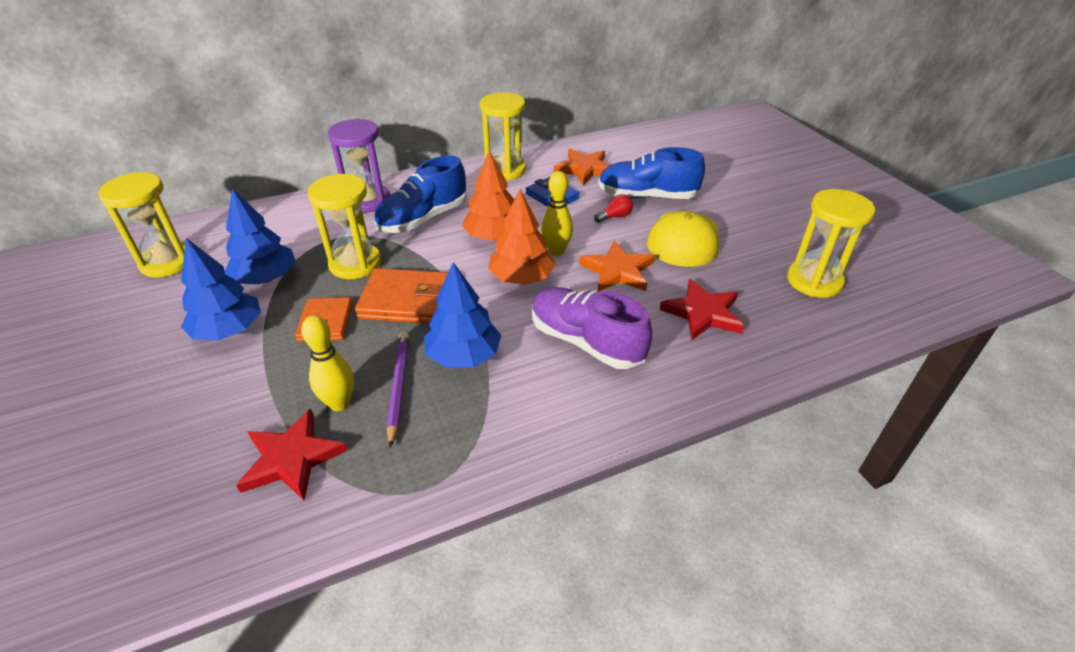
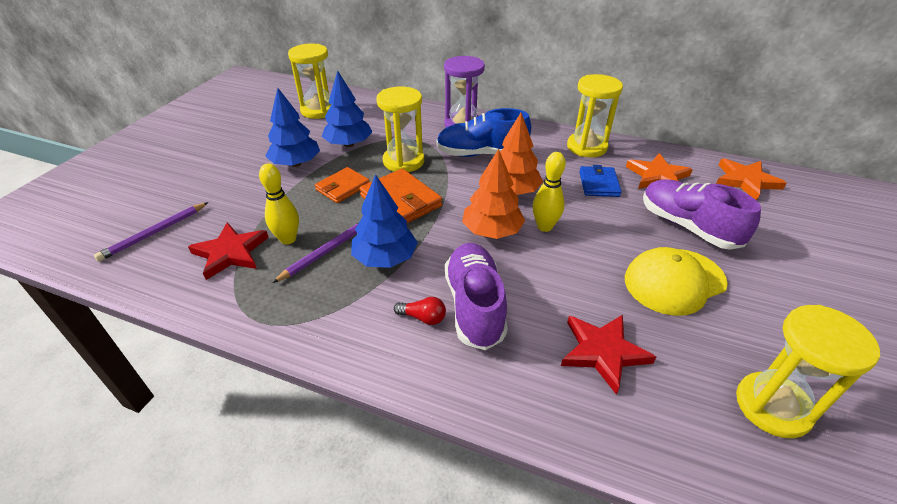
camera: 45 degrees right, 0 degrees up
orange star [579,240,655,292] -> orange star moved to [716,158,787,201]
red light bulb [594,194,633,223] -> red light bulb moved to [394,297,446,325]
blue shoe [598,147,705,199] -> purple shoe [643,180,761,250]
none -> purple pencil [94,202,209,262]

